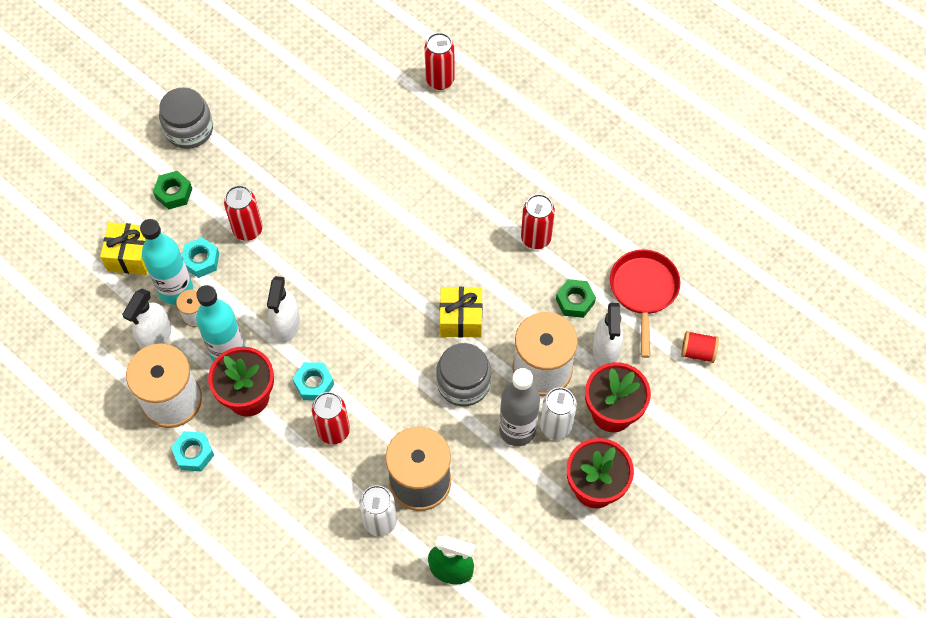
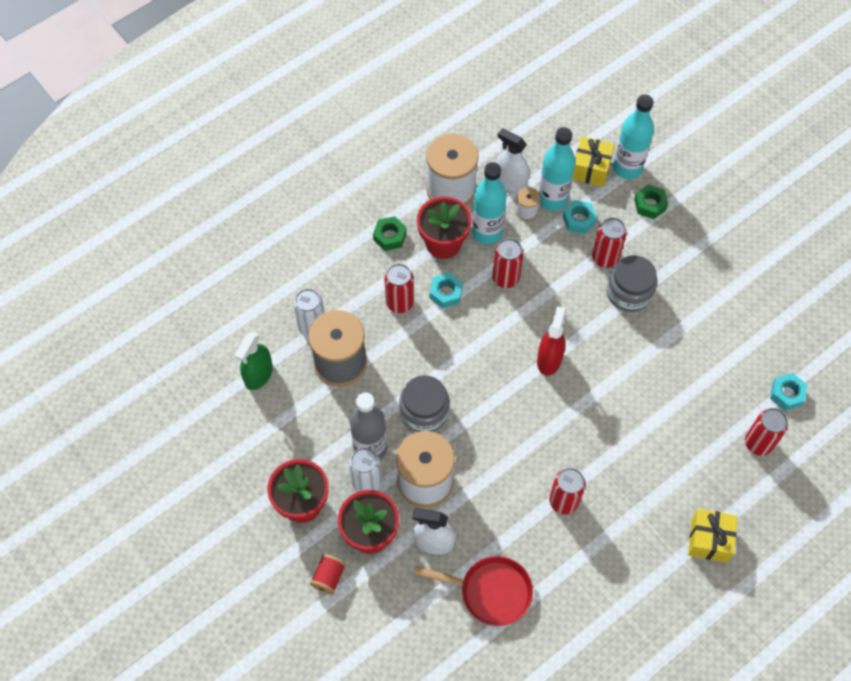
camera: 100 degrees right, 0 degrees up
grey jar [159,87,213,149] -> grey jar moved to [607,255,657,312]
turquoise nut [171,431,214,472] -> turquoise nut moved to [770,373,807,410]
white spray bottle [267,276,300,343] -> red can [492,238,523,288]
yellow gift [440,287,482,338] -> yellow gift moved to [688,509,737,563]
green nut [556,279,596,318] -> green nut moved to [373,216,407,251]
red spool [681,331,719,363] -> red spool moved to [310,554,346,594]
none -> red spray bottle [537,306,566,376]
none -> turquoise bottle [613,94,654,179]

